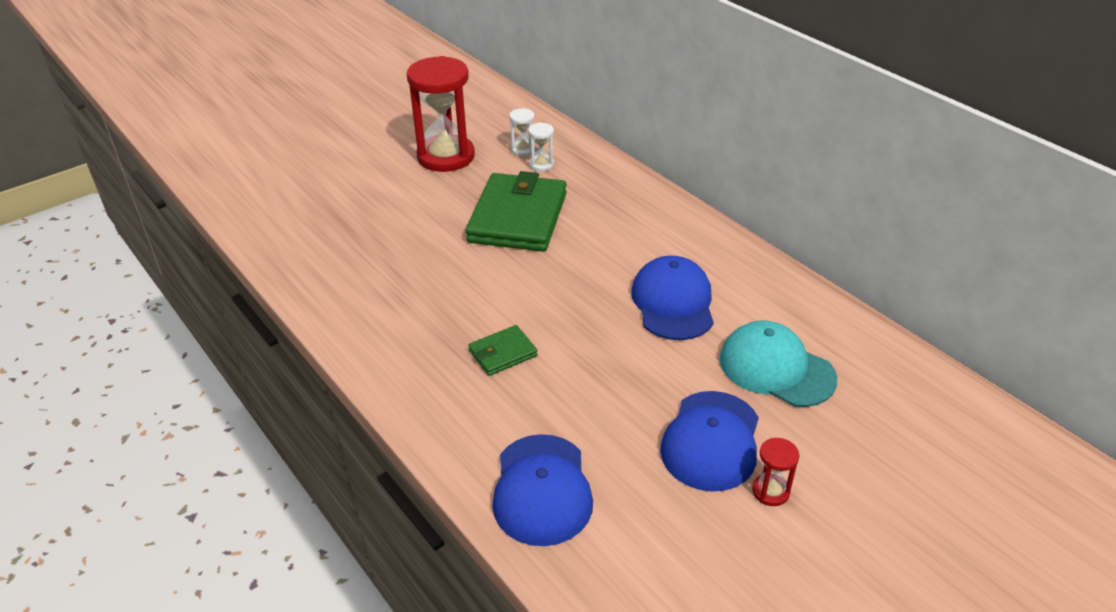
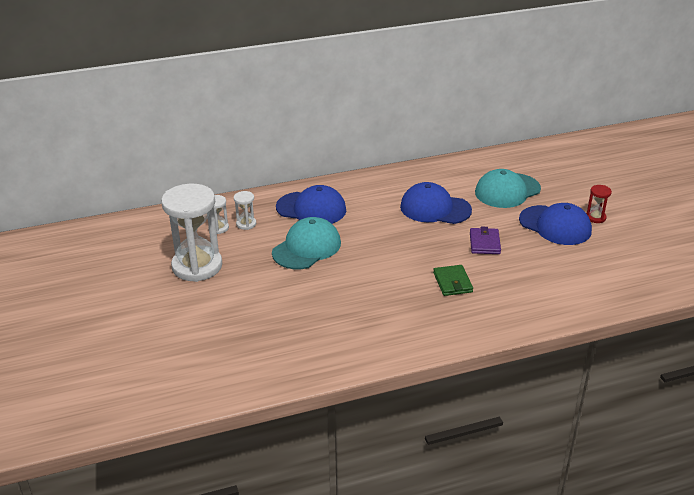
camera: 70 degrees left, 5 degrees down
red hourglass [407,56,475,172] -> white hourglass [161,184,223,282]
green wallet [466,171,567,252] -> turquoise cap [272,217,341,269]
blue cap [492,434,593,546] -> blue cap moved to [276,185,346,224]
none -> purple wallet [470,227,501,254]

